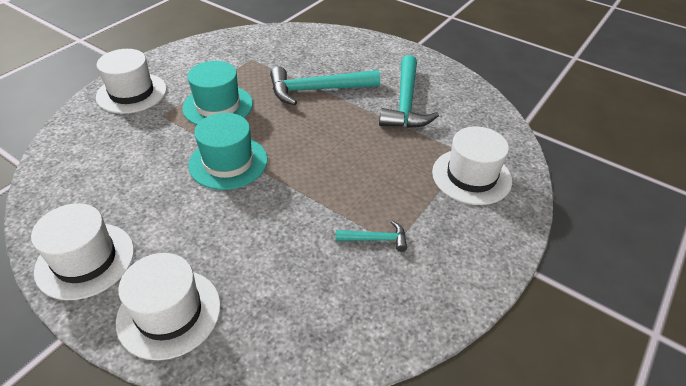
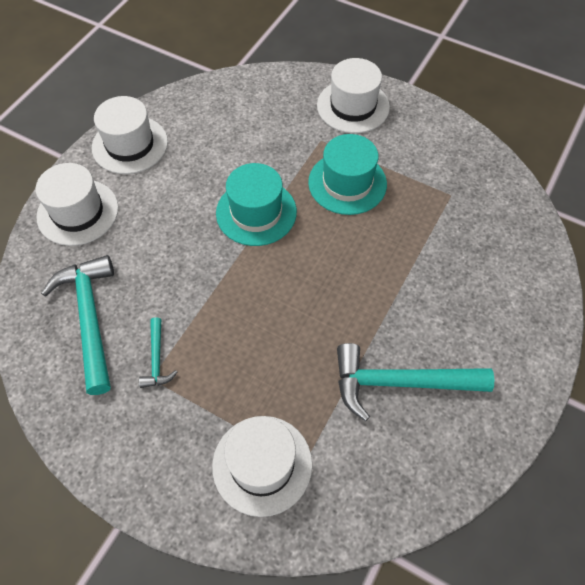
camera: 85 degrees right, 15 degrees up
turquoise hammer [270,66,380,105] -> turquoise hammer moved to [41,255,114,395]

